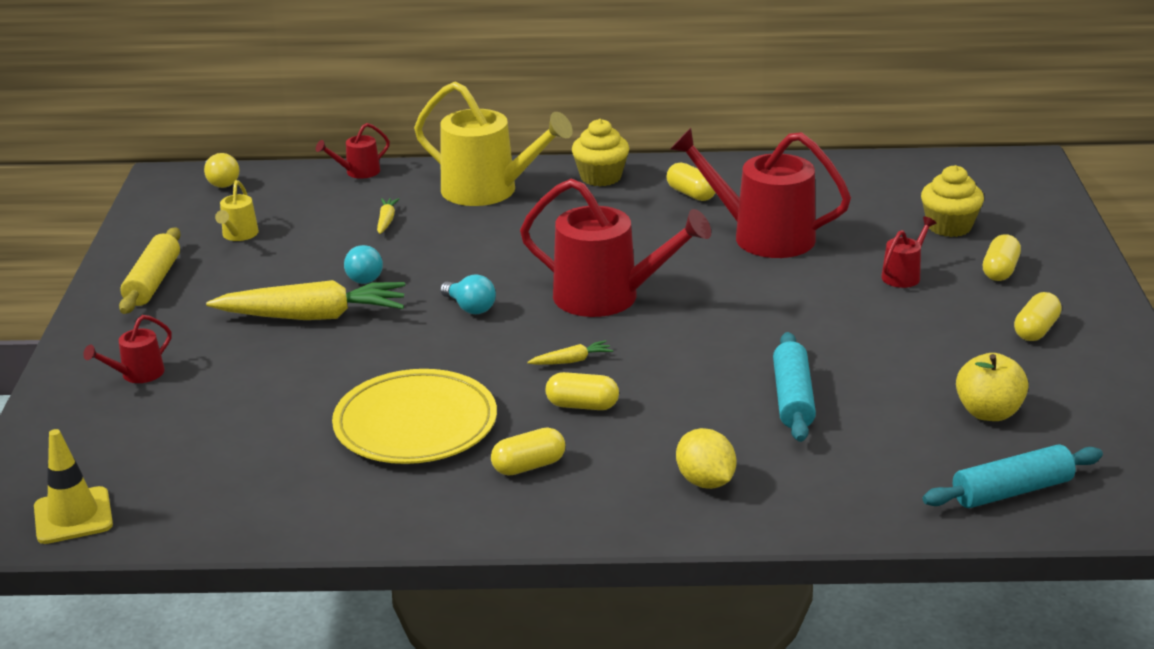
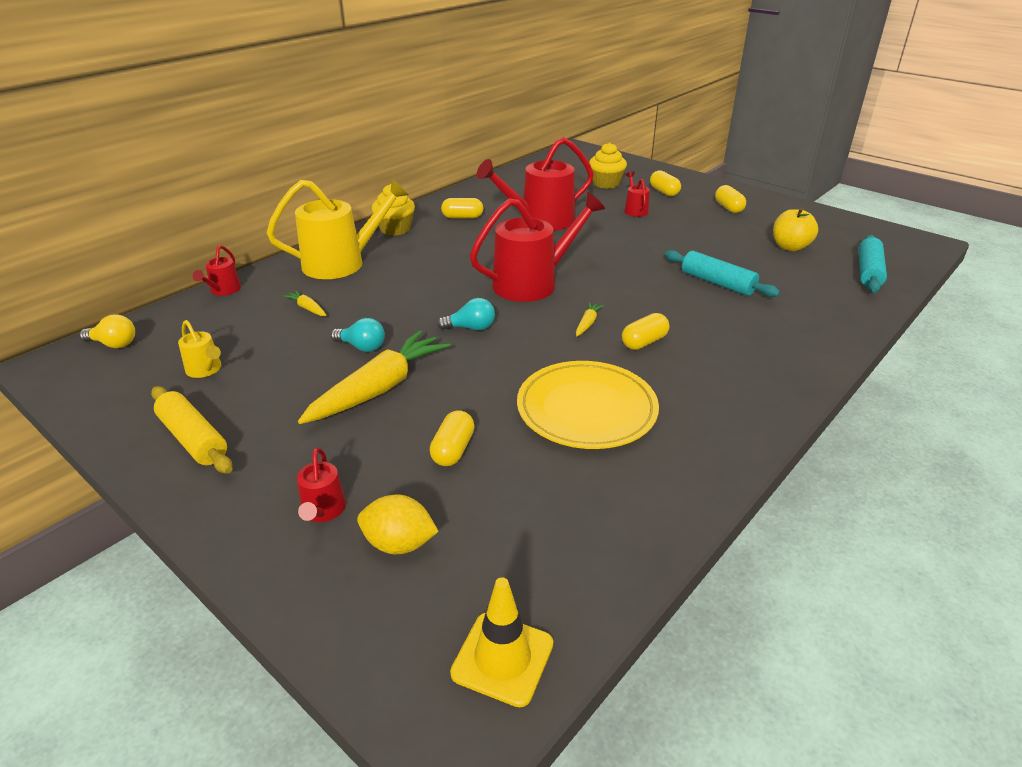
camera: 50 degrees left, 5 degrees up
yellow capsule [491,427,565,476] -> yellow capsule moved to [430,410,475,466]
yellow lemon [676,428,737,489] -> yellow lemon moved to [357,494,439,554]

